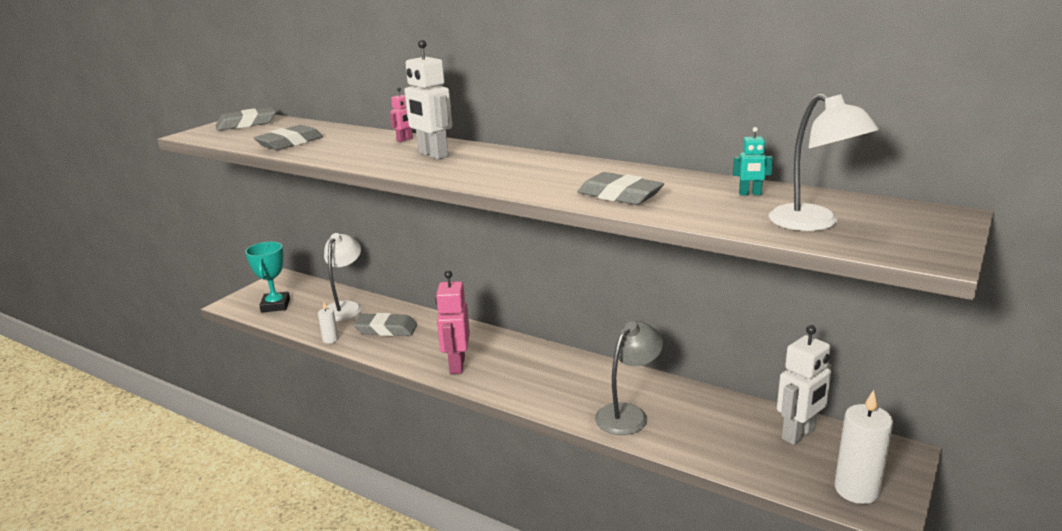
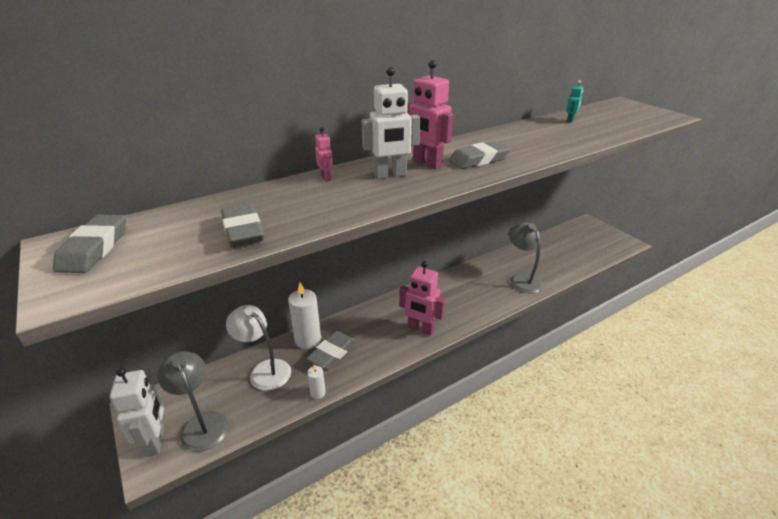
camera: 65 degrees left, 10 degrees up
turquoise trophy [245,242,290,312] -> grey lamp [157,351,228,452]
grey eraser [578,172,664,205] -> grey eraser moved to [449,141,511,169]
white lamp [768,94,879,231] -> none
white robot [777,325,832,445] -> white robot moved to [110,367,164,457]
white candle [835,390,893,504] -> white candle moved to [288,282,321,349]
none -> pink robot [407,60,453,169]

